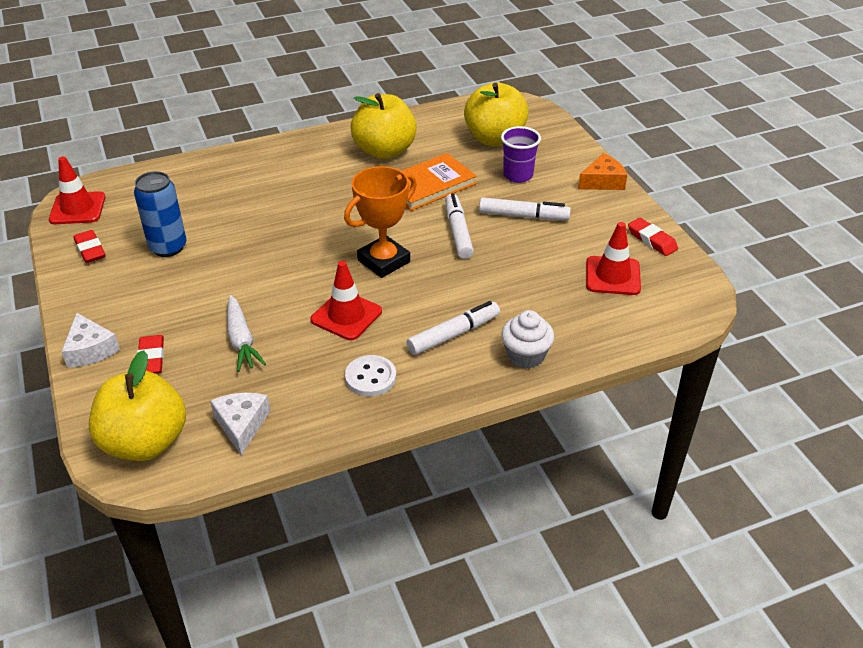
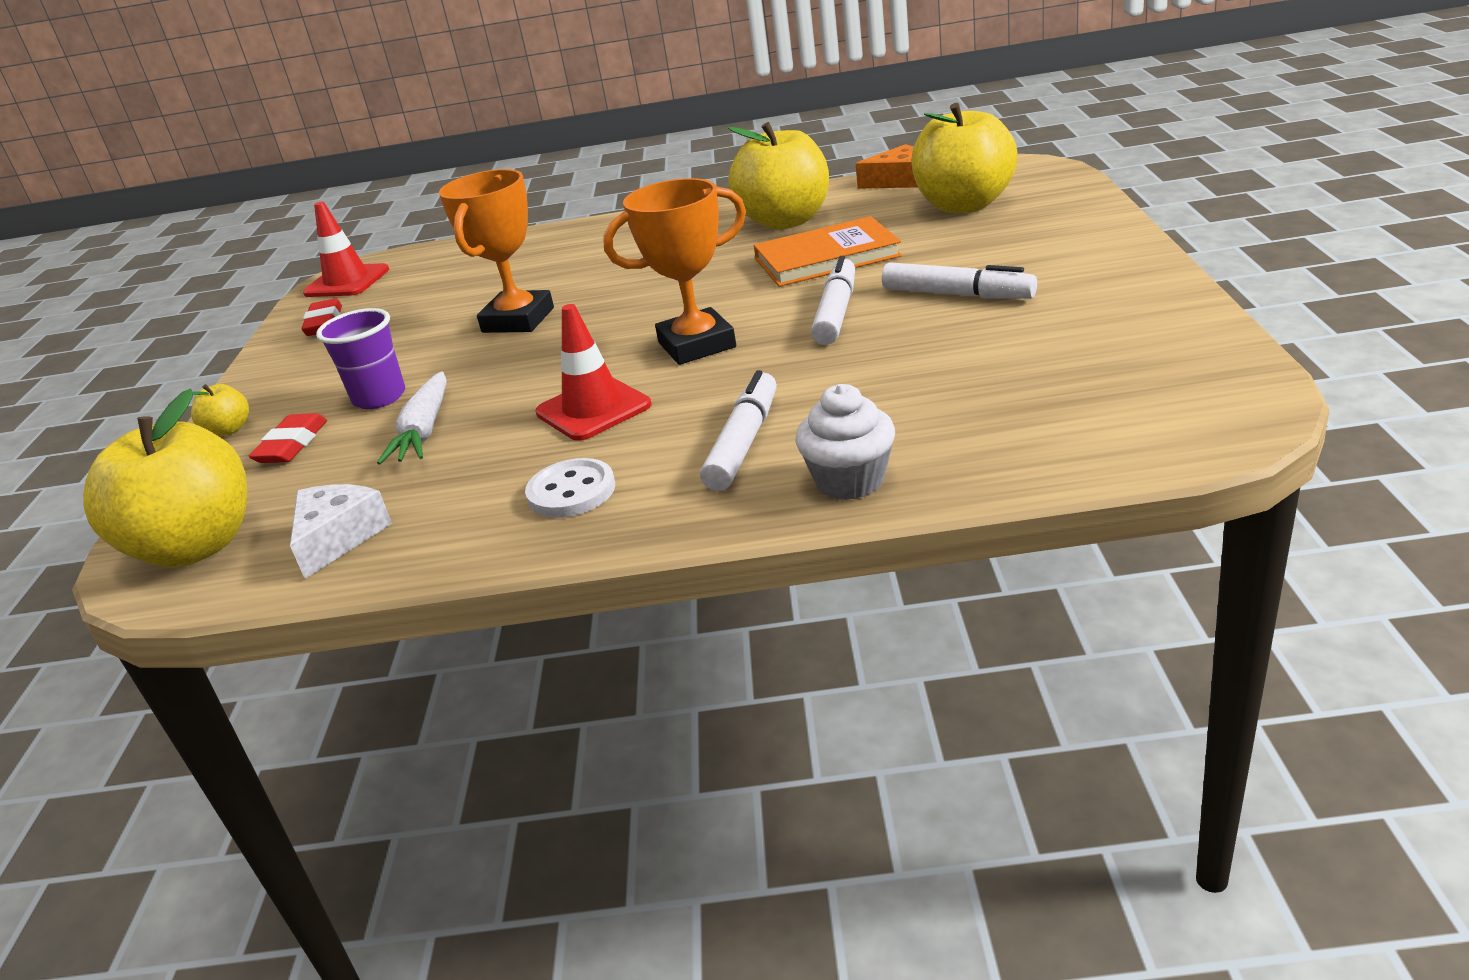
camera: 25 degrees right, 10 degrees down
white cheese [61,312,120,368] -> yellow apple [191,384,249,436]
blue can [134,171,186,257] -> none
white marker [407,301,500,355] -> white marker turned 60 degrees counterclockwise [700,370,777,491]
purple cup [501,126,541,183] -> purple cup moved to [316,308,405,409]
orange cheese [578,153,627,190] -> orange cheese moved to [856,144,918,189]
red traffic cone [586,222,641,295] -> none
red eraser [628,218,678,256] -> none
none -> orange trophy [439,169,554,333]

